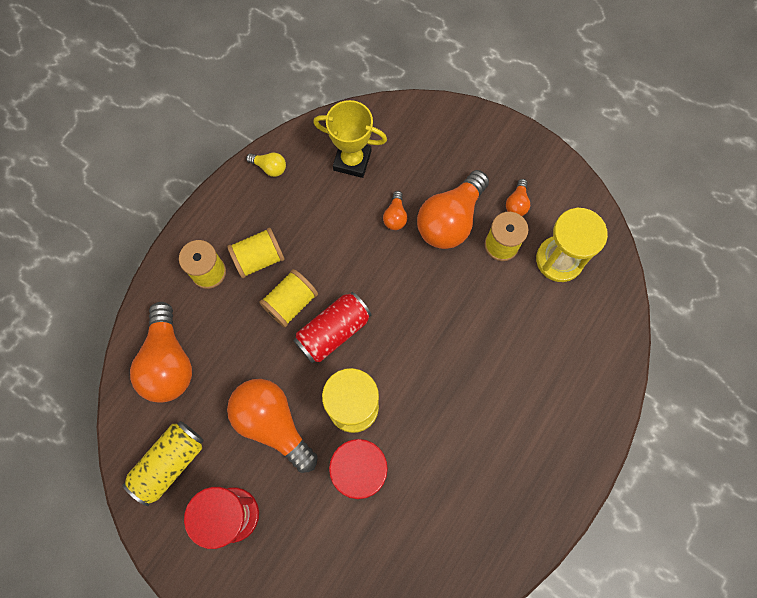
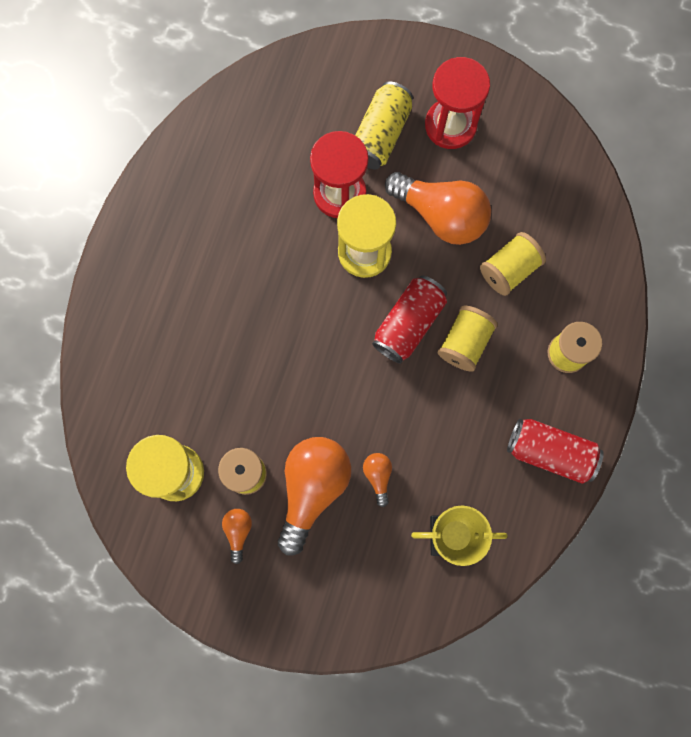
camera: 165 degrees right, 5 degrees up
yellow can [122,421,204,506] -> yellow can moved to [355,81,413,169]
orange light bulb [130,302,192,403] -> none
yellow spool [227,228,285,278] -> yellow spool moved to [480,232,546,296]
yellow light bulb [246,153,286,177] -> none
none -> red can [507,419,604,484]

